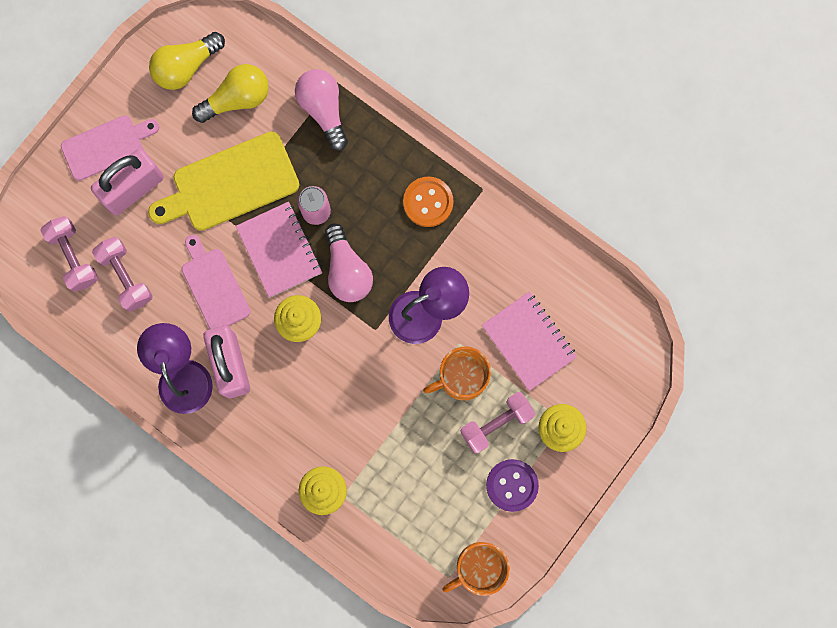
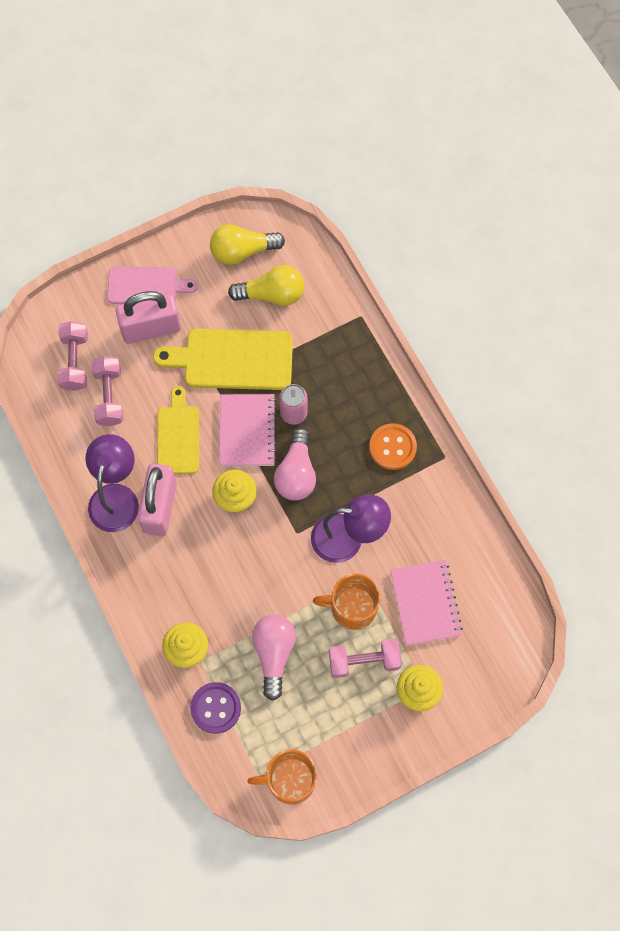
camera: 25 degrees right, 10 degrees down
pink cutting board [182,235,250,329] -> yellow cutting board [157,386,199,474]
pink light bulb [295,69,348,151] -> pink light bulb moved to [252,614,296,701]
purple button [486,459,539,512] -> purple button moved to [190,682,241,734]

